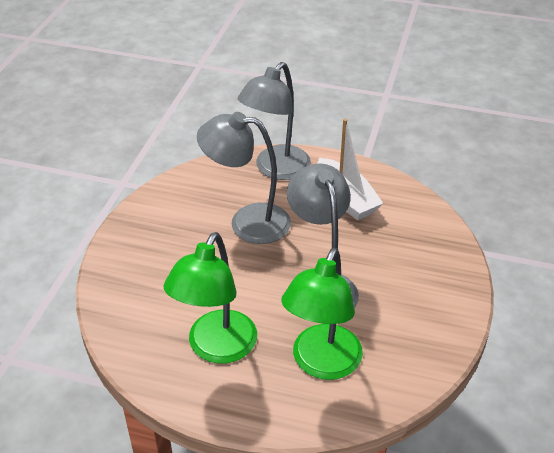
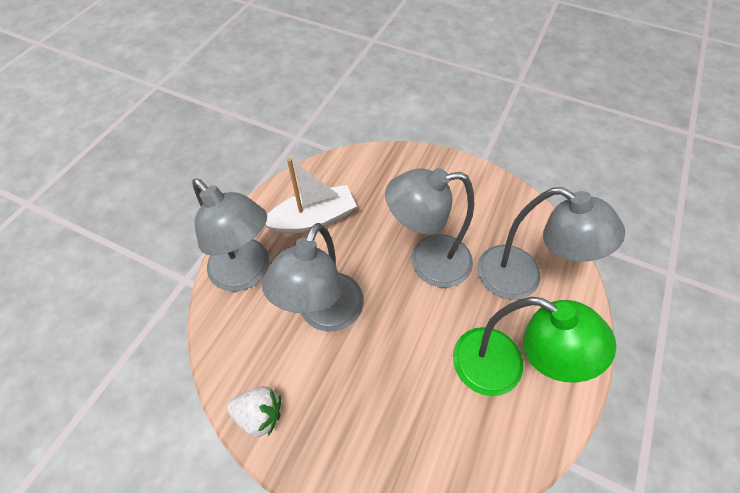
camera: 80 degrees left, 15 degrees up
green lamp [281,248,363,380] -> grey lamp [477,187,625,300]
none -> white strawberry [227,386,281,437]

